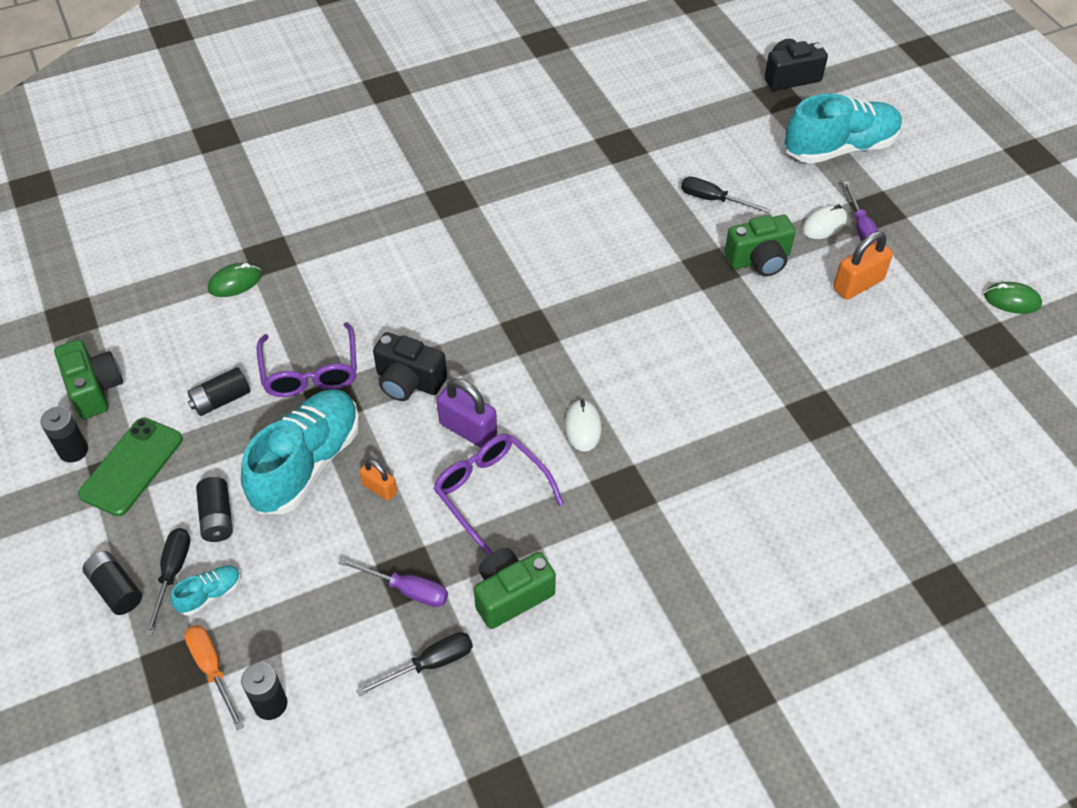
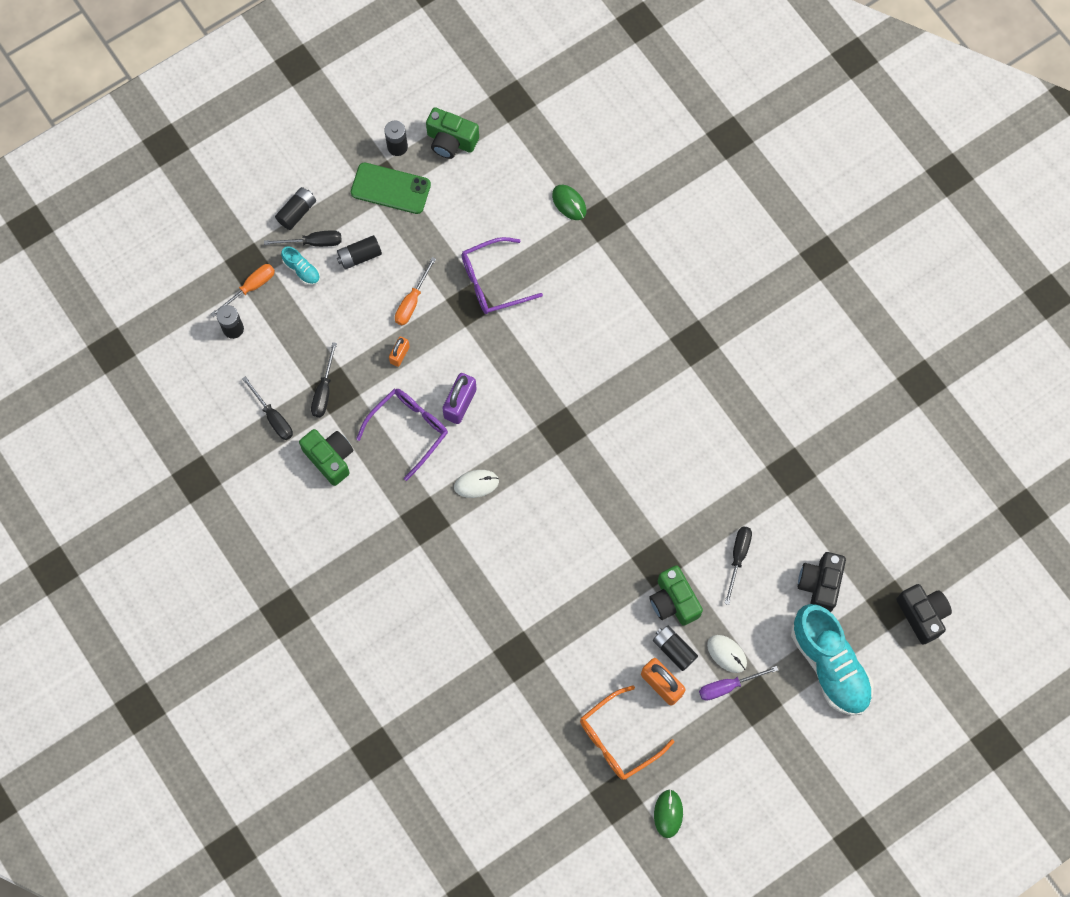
camera: 80 degrees right, 20 degrees up
green camera [54,340,123,419] -> green camera turned 60 degrees clockwise [426,107,479,159]
black battery [187,367,250,416] -> black battery moved to [653,626,698,671]
turquoise shoe [241,389,360,514] -> orange screwdriver [395,257,436,326]
purple screwdriver [338,557,448,607] -> black screwdriver [311,342,337,417]
black camera [373,332,447,401] -> black camera moved to [798,552,846,612]
none -> orange glasses [580,685,674,780]

